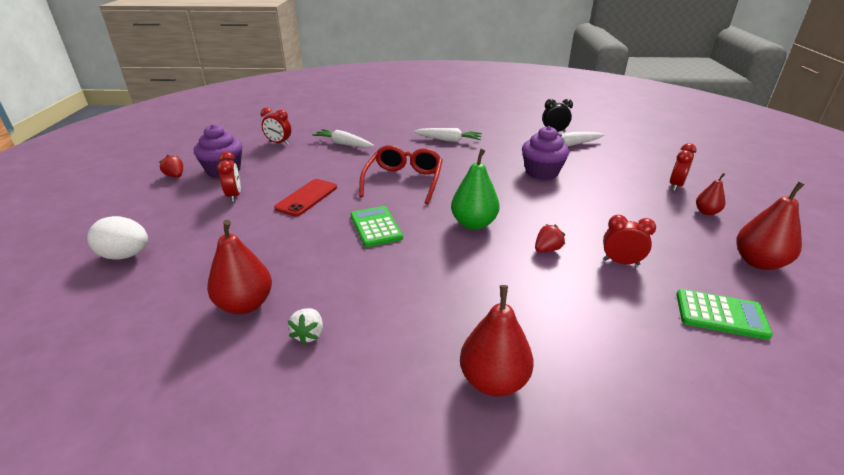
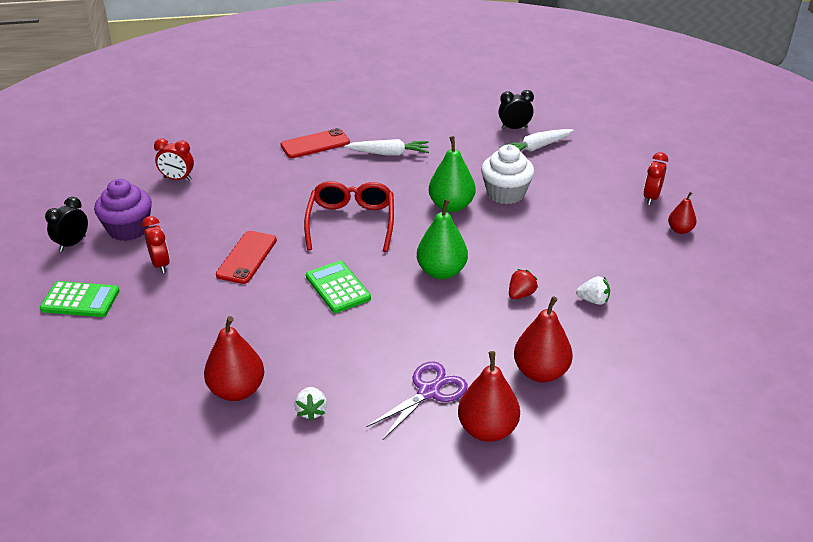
camera: 10 degrees left, 5 degrees up
white egg [87,216,148,260] -> none
red strawberry [159,155,183,178] -> black clock [45,197,88,252]
white carrot [312,129,374,148] -> none
purple cupcake [522,126,569,180] -> white cupcake [481,145,534,204]
red clock [603,215,656,265] -> white strawberry [576,276,610,305]
green calculator [676,289,773,340] -> green calculator moved to [40,281,119,317]
red pear [736,182,805,270] -> red pear moved to [514,296,573,383]
none -> red phone [280,128,350,158]
none -> purple scissors [366,361,468,439]
none -> green pear [429,136,476,212]

